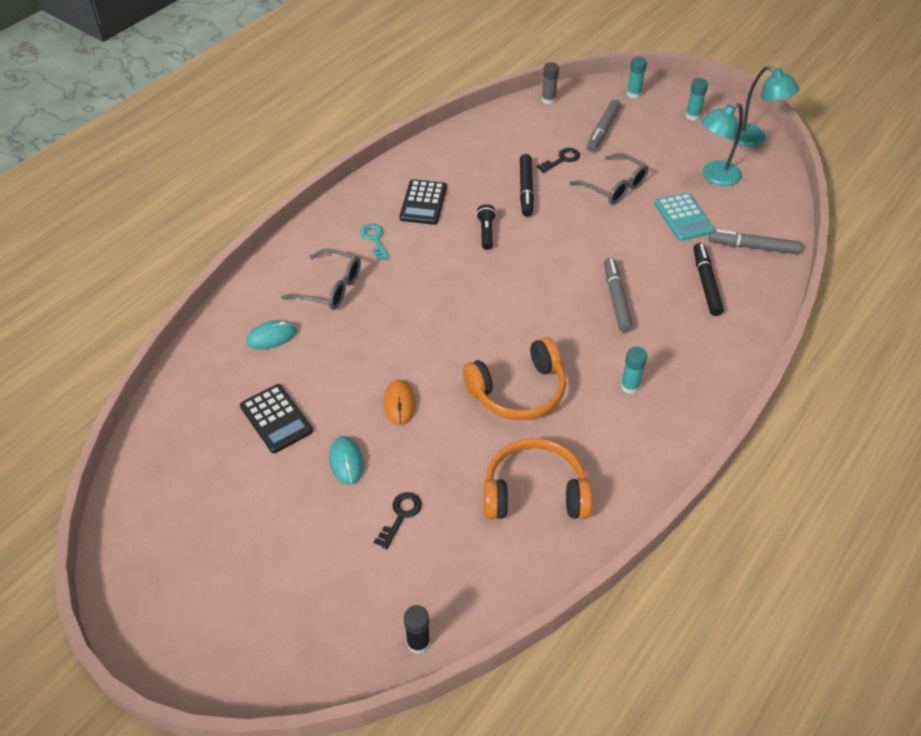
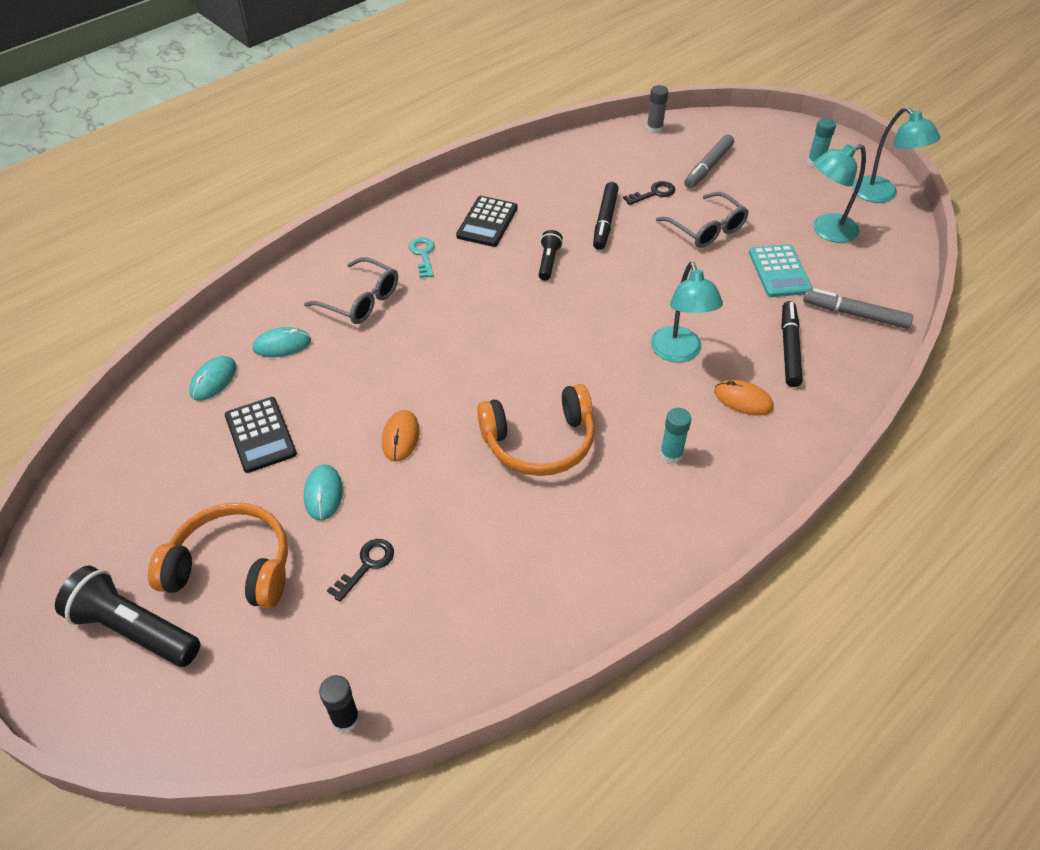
camera: 10 degrees right, 0 degrees up
orange headphones [484,438,592,519] -> orange headphones moved to [148,502,288,609]
grey marker [604,258,633,333] -> turquoise lamp [651,262,723,363]
turquoise glue stick [627,57,647,99] -> none
none -> black flashlight [55,566,201,667]
none -> turquoise mouse [189,356,236,401]
none -> orange mouse [714,380,774,416]

